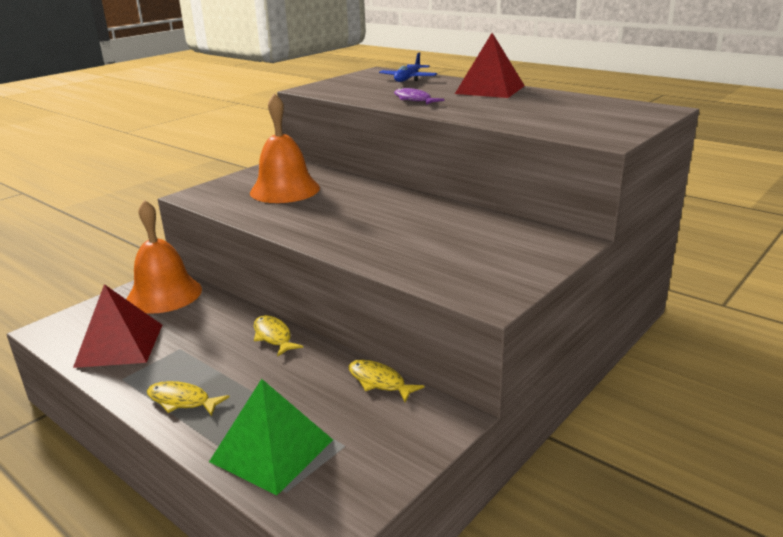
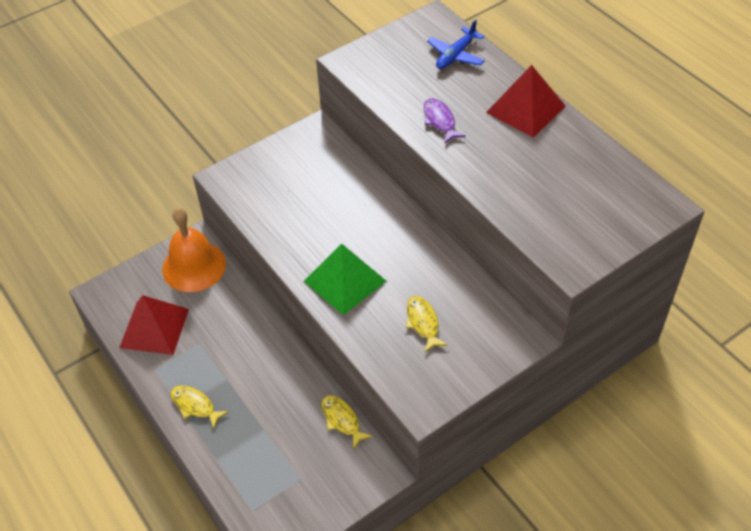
camera: 15 degrees right, 25 degrees up
green pyramid [209,379,333,496] -> green pyramid moved to [304,244,386,315]
orange bell [250,93,320,203] -> none
yellow fish [254,315,303,357] -> yellow fish moved to [406,296,448,352]

